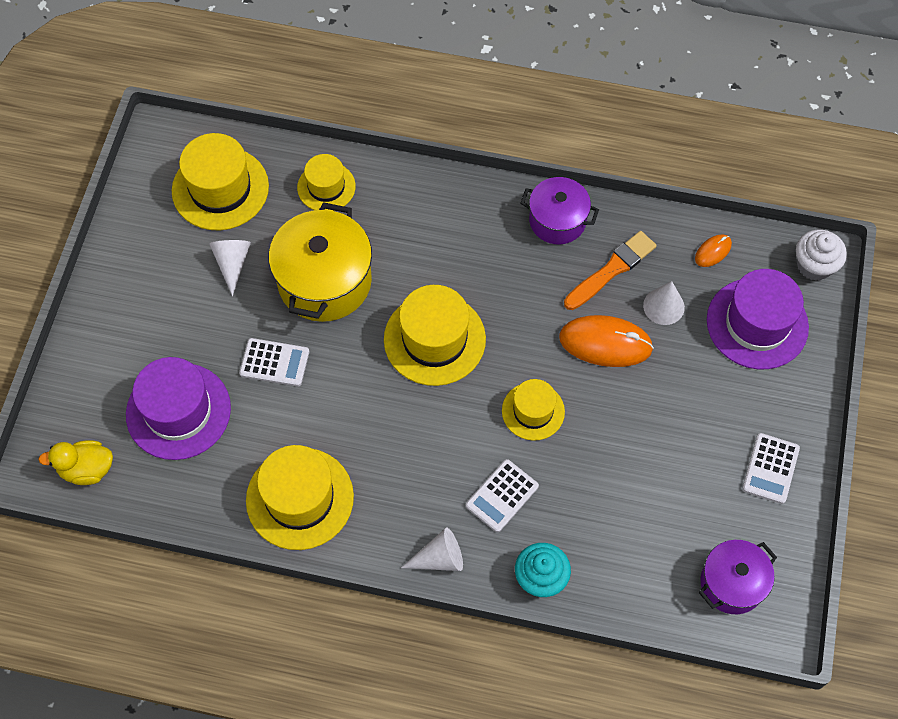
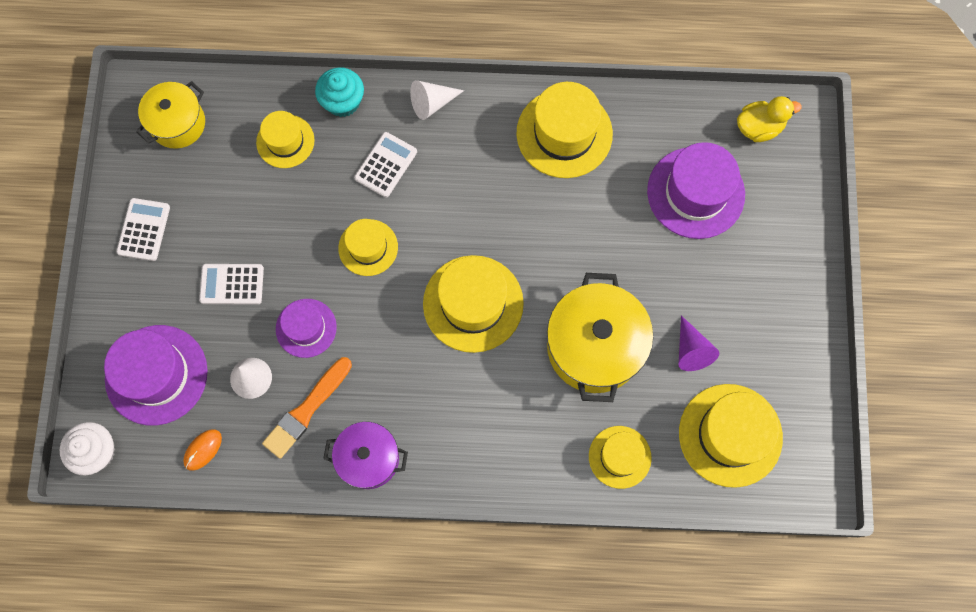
camera: 170 degrees right, 10 degrees up
white cone [209,240,251,296] -> purple cone [678,315,719,371]
white calculator [239,338,309,387] -> white calculator moved to [199,264,264,305]
orange mouse [559,315,654,367] -> purple hat [276,299,337,358]
purple pot [699,540,777,614] -> yellow pot [136,81,205,149]
none -> yellow hat [256,111,315,168]

